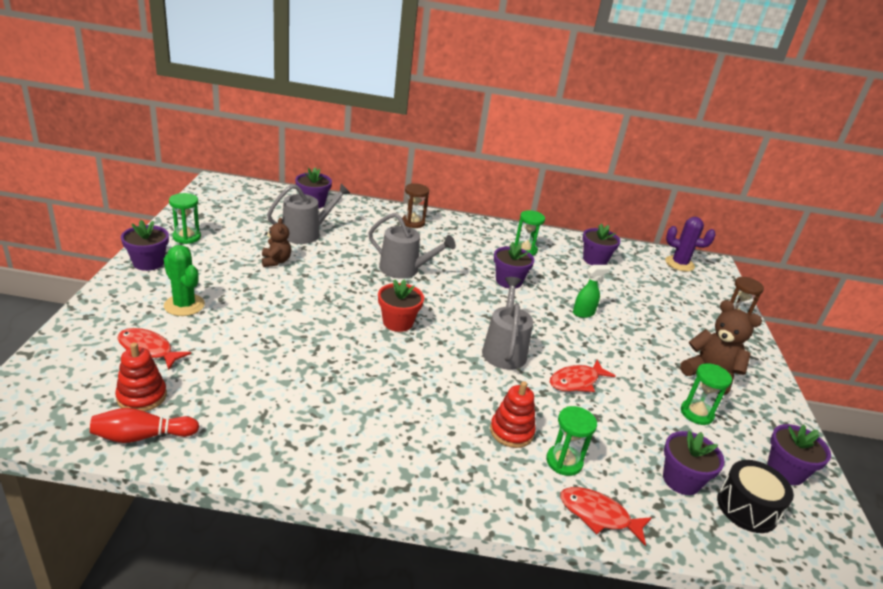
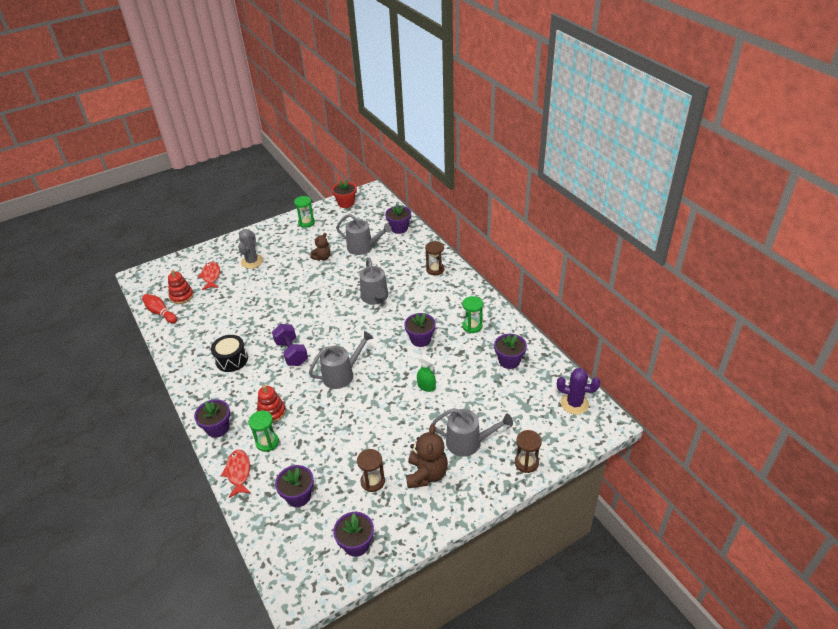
camera: 60 degrees right, 10 degrees up
purple flower pot [121,220,169,271] -> purple flower pot moved to [194,399,230,438]
green cactus [164,245,205,316] -> grey cactus [238,229,263,269]
red flower pot [378,279,424,332] -> red flower pot moved to [332,180,357,208]
red fish [550,360,616,392] -> none
purple cactus [665,217,716,272] -> purple cactus turned 60 degrees counterclockwise [557,368,601,415]
green hourglass [681,363,732,425] -> brown hourglass [357,449,385,492]
black drum [717,460,794,533] -> black drum moved to [211,335,248,372]
none -> purple dumbbell [272,324,308,366]
none -> grey watering can [431,408,513,457]

